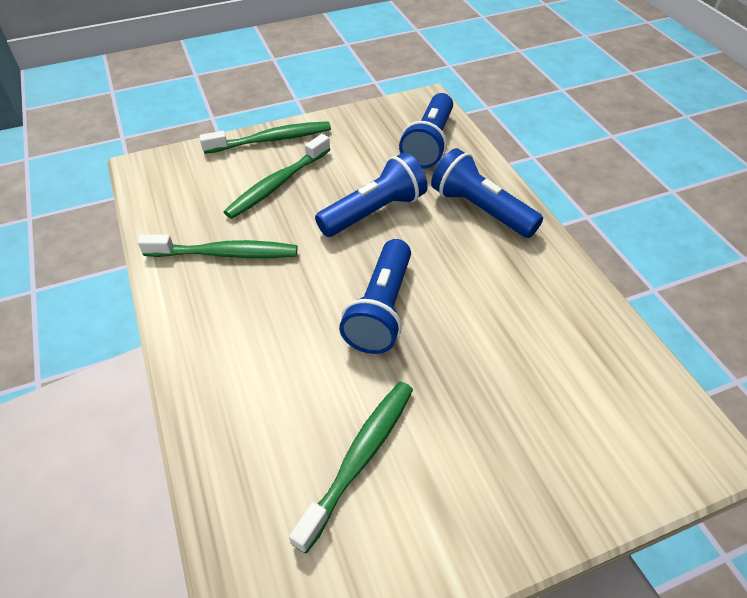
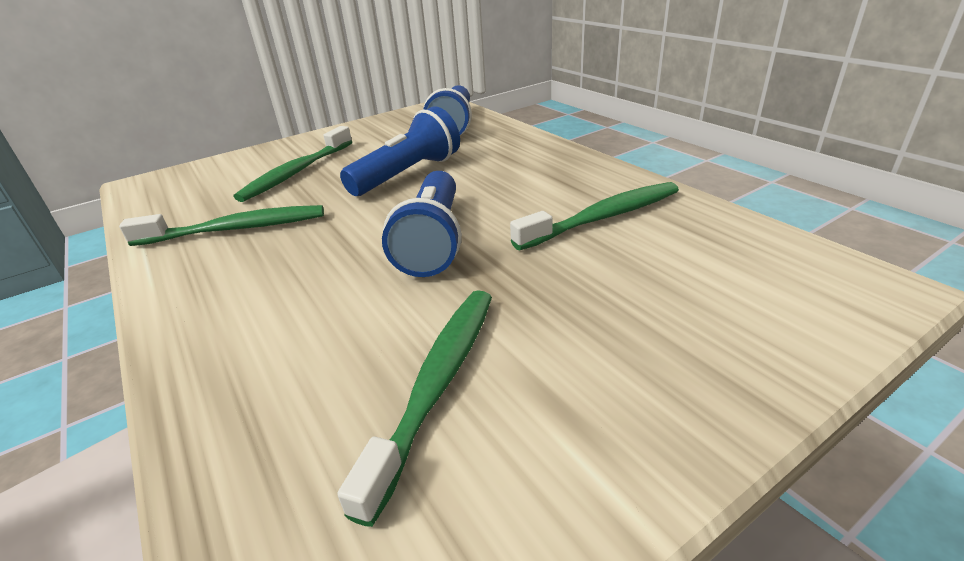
camera: 10 degrees left, 15 degrees down
green toothbrush [199,121,331,154] -> green toothbrush moved to [510,182,679,250]
blue flashlight [431,148,543,238] -> none

